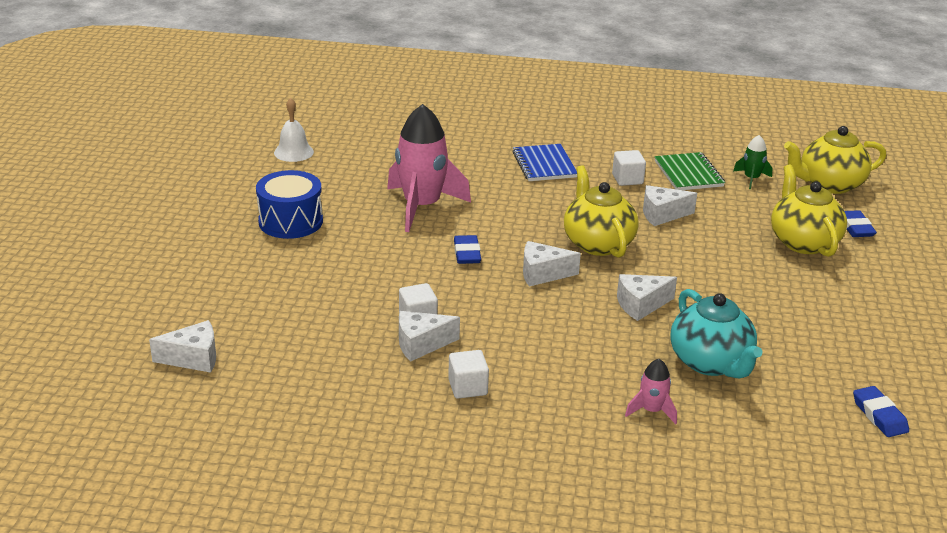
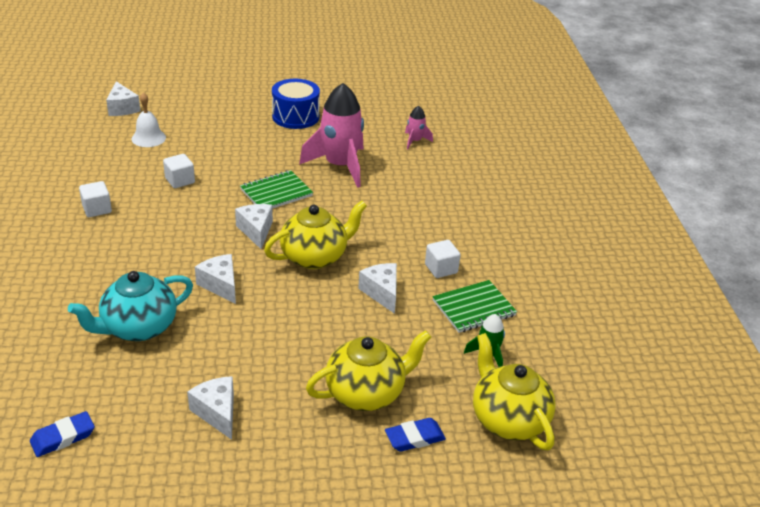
camera: 75 degrees right, 5 degrees up
white bell [274,98,314,162] -> white bell moved to [131,92,166,147]
white cheese [399,311,460,361] -> white cheese moved to [187,376,234,440]
blue eraser [454,235,481,264] -> green notebook [240,170,313,209]
blue notebook [512,144,577,181] -> none
pink rocket [625,359,677,424] -> pink rocket moved to [405,106,433,149]

